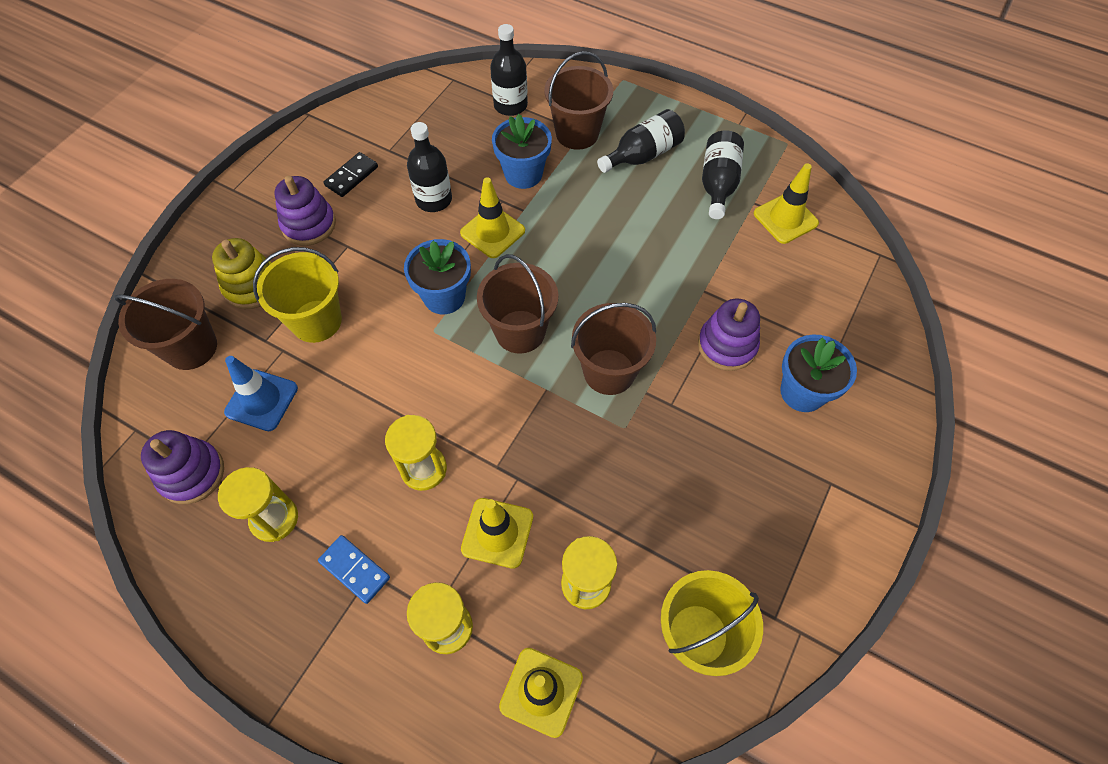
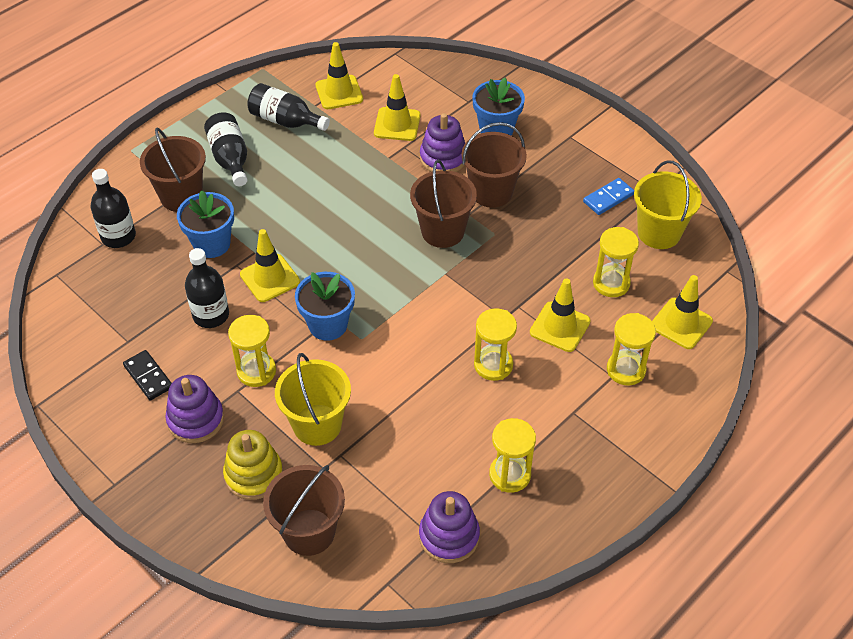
camera: 75 degrees left, 10 degrees down
blue traffic cone [224,356,298,431] -> none
blue domino [318,535,390,604] -> blue domino moved to [583,178,634,215]
brown bucket [477,254,558,354] -> brown bucket moved to [462,122,527,208]
none -> yellow hourglass [228,315,276,387]
none -> yellow traffic cone [374,74,420,141]

